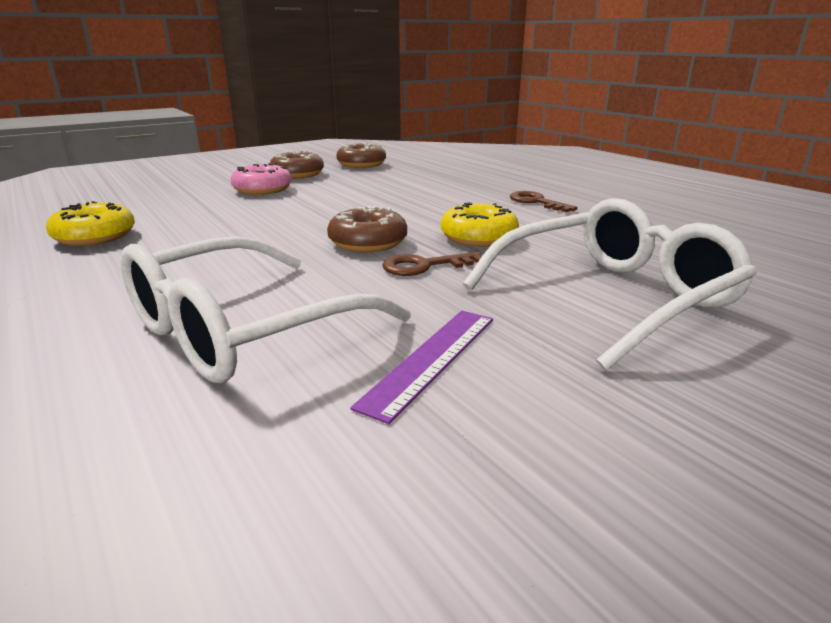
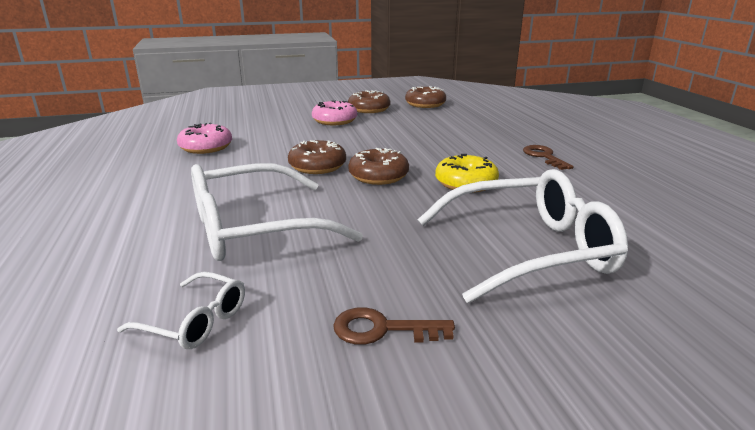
camera: 20 degrees right, 0 degrees up
yellow donut [46,201,135,246] -> pink donut [177,123,232,154]
purple ruler [350,311,493,424] -> none
brown key [382,252,481,276] -> brown key moved to [333,307,455,345]
none -> white glasses [117,272,245,349]
none -> brown donut [288,140,346,174]

